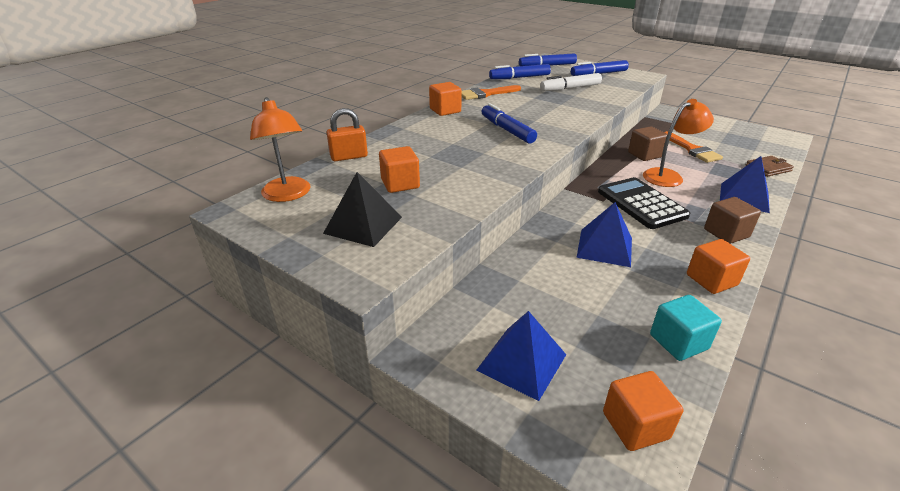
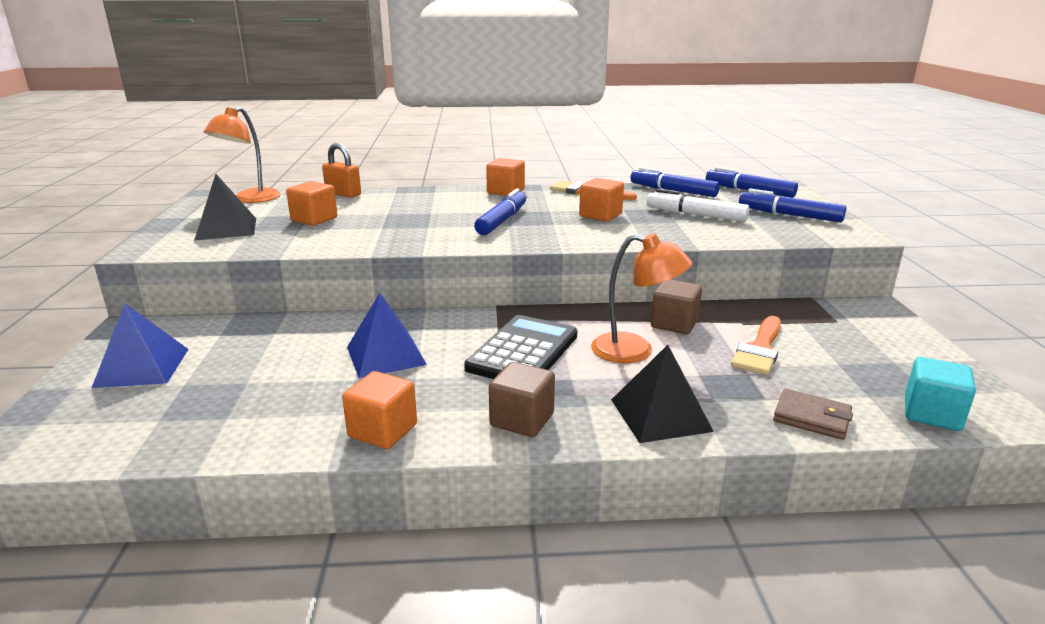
camera: 50 degrees right, 10 degrees down
orange cube [603,371,683,451] -> orange cube moved to [579,178,624,222]
turquoise cube [650,295,722,361] -> turquoise cube moved to [905,357,976,431]
blue pyramid [720,156,770,213] -> black pyramid [611,345,714,443]

